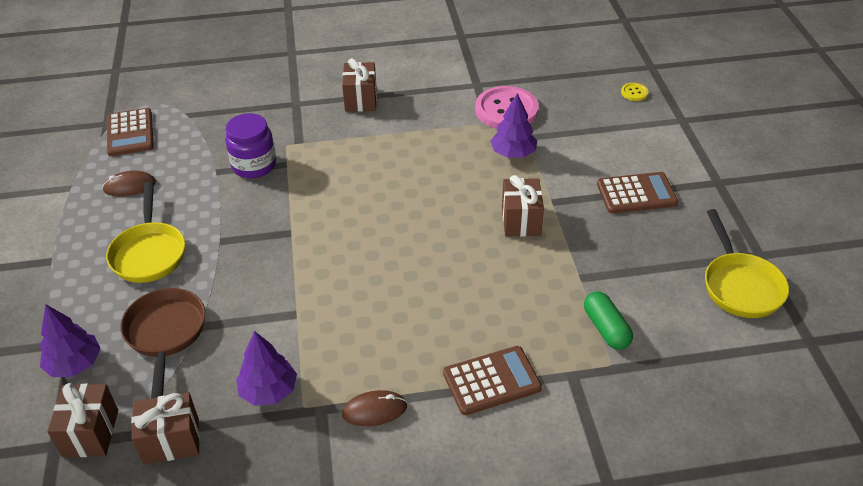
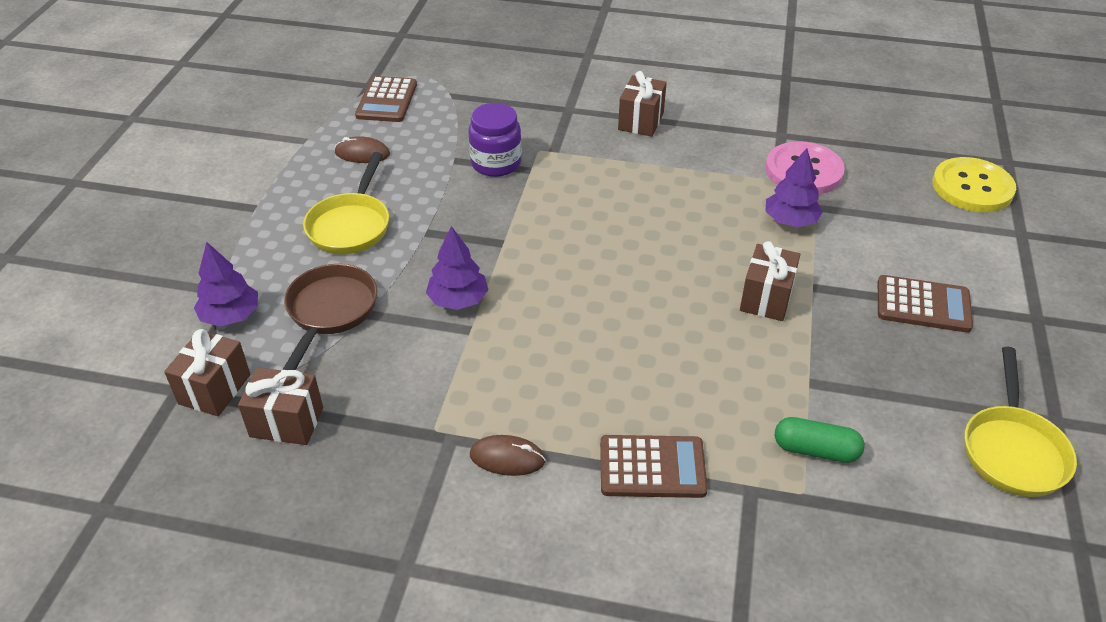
camera: 20 degrees right, 0 degrees up
purple tree [236,331,297,406] -> purple tree moved to [426,226,488,310]
green capsule [584,292,633,350] -> green capsule turned 75 degrees counterclockwise [775,417,865,463]
yellow button [621,83,649,101] -> yellow button [932,157,1016,212], size x2.32

